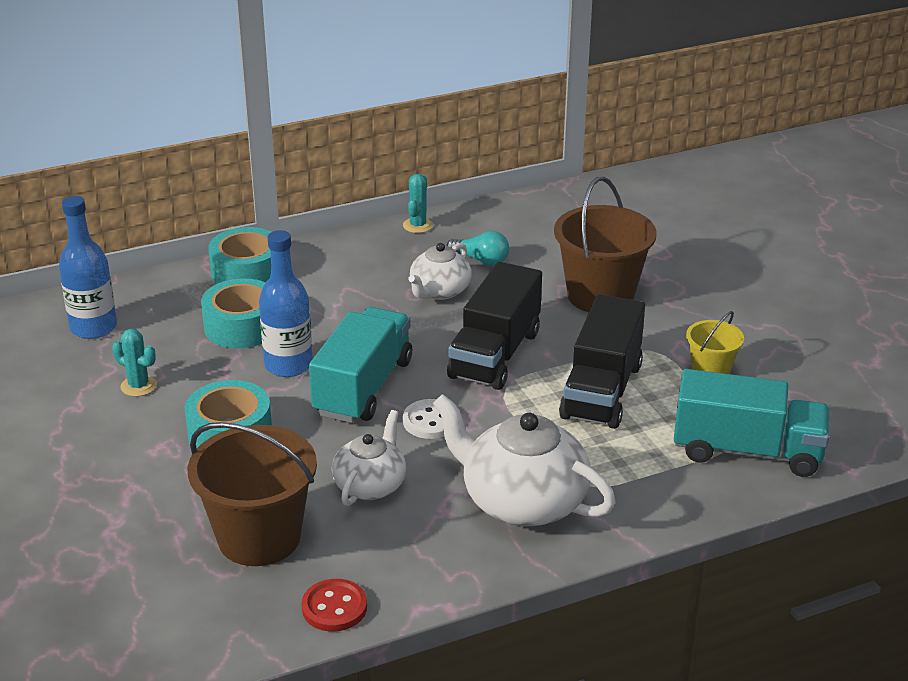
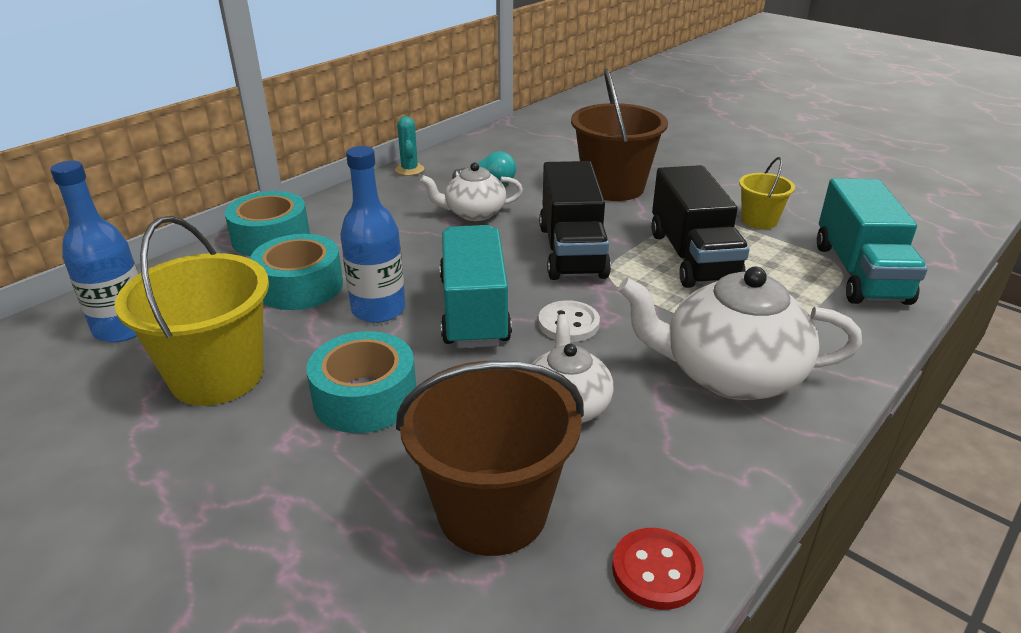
camera: 25 degrees left, 0 degrees up
turquoise cactus [112,329,157,397] -> yellow bucket [115,216,269,406]
white teapot [409,243,472,300] -> white teapot turned 75 degrees clockwise [420,163,523,221]
turquoise truck [674,369,830,477] -> turquoise truck turned 105 degrees clockwise [817,178,928,305]

